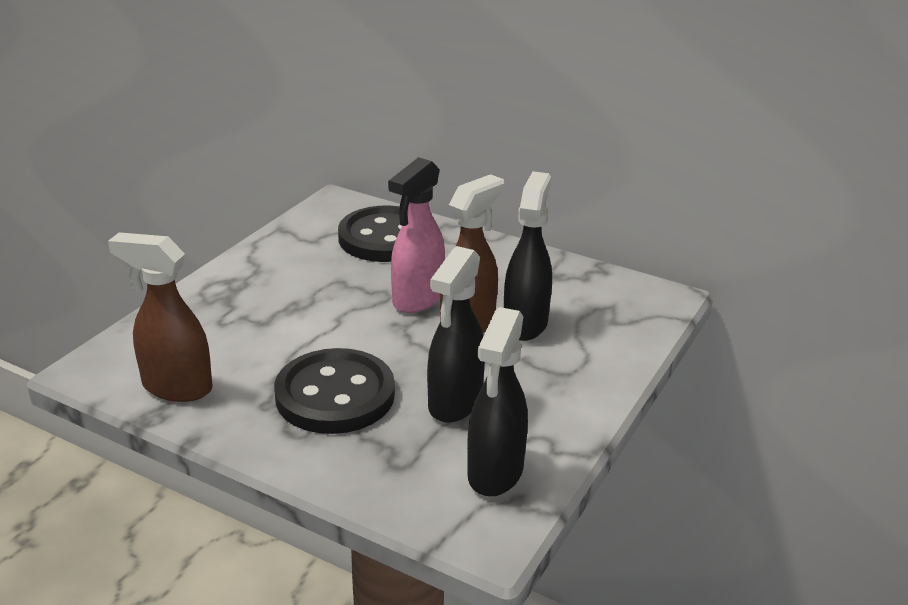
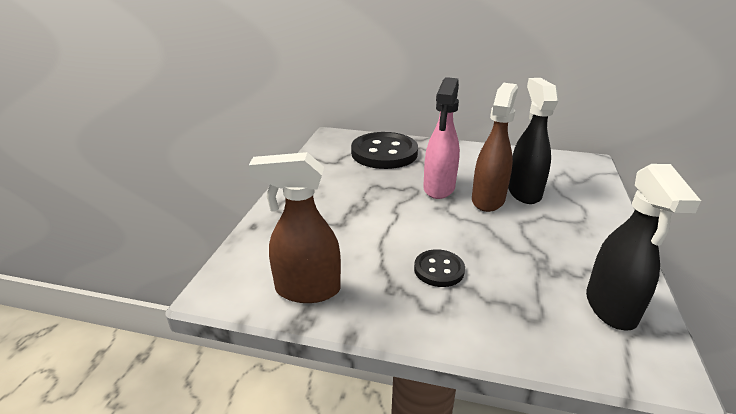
camera: 15 degrees left, 0 degrees up
black button [274,348,395,434] -> black button [414,249,465,287], size x0.51
black spray bottle [427,246,485,423] -> none

